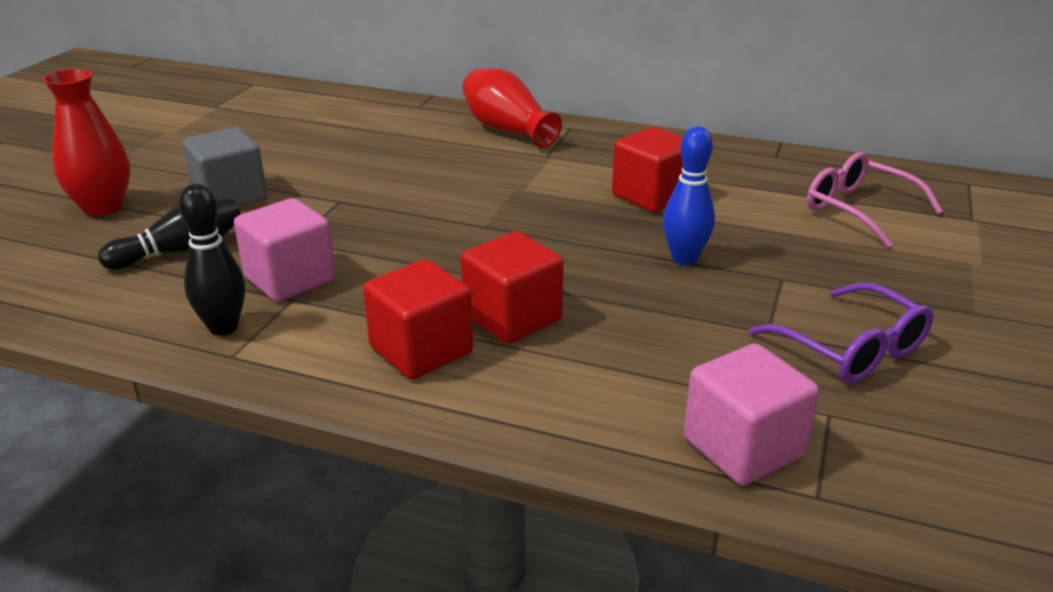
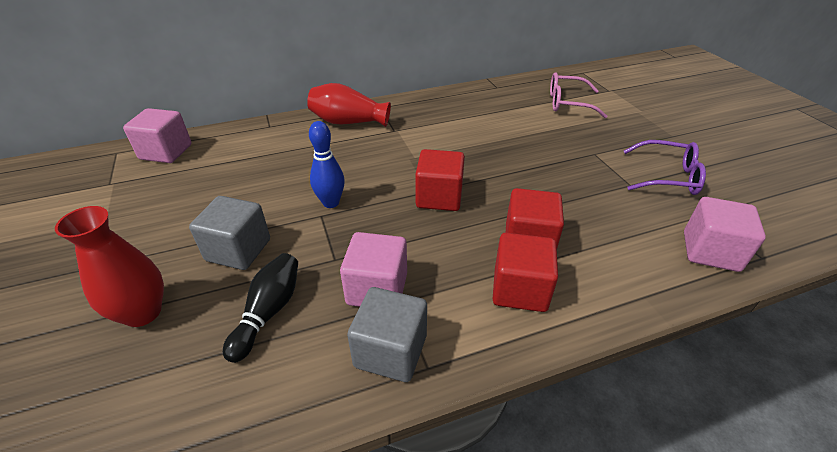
camera: 40 degrees left, 10 degrees up
black bowling pin [179,184,245,336] -> grey cube [347,287,427,382]
red cube [612,127,683,212] -> red cube moved to [415,149,465,211]
blue bowling pin [663,126,715,265] -> blue bowling pin moved to [309,121,345,208]
none -> pink cube [123,108,192,163]

